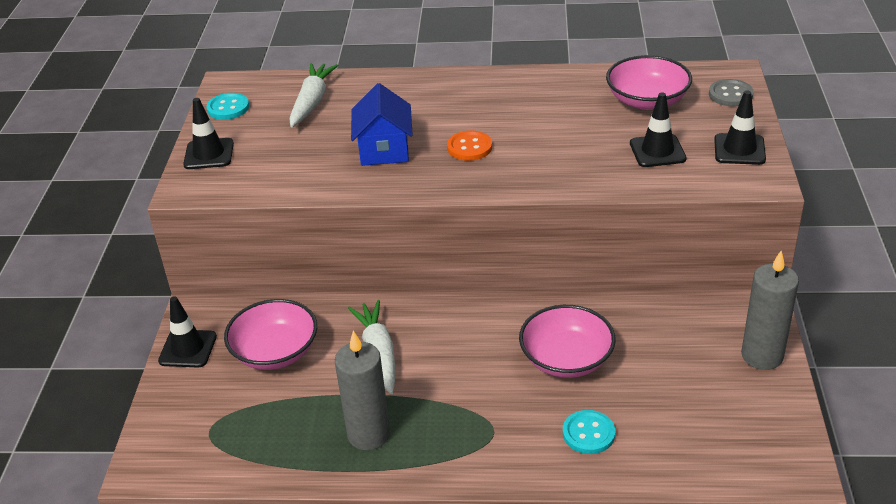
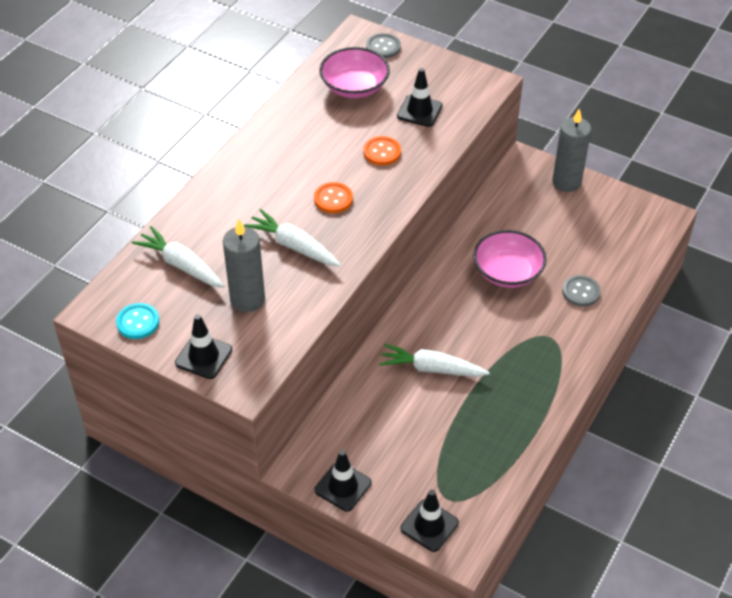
camera: 65 degrees left, 10 degrees up
pink bowl [224,299,317,370] -> none
grey candle [335,331,390,450] -> grey candle moved to [223,219,265,313]
blue house [351,83,413,166] -> white carrot [244,209,341,267]
turquoise button [563,410,615,454] -> grey button [562,275,601,307]
black traffic cone [714,90,766,165] -> black traffic cone moved to [400,490,459,552]
none -> orange button [363,136,401,166]

